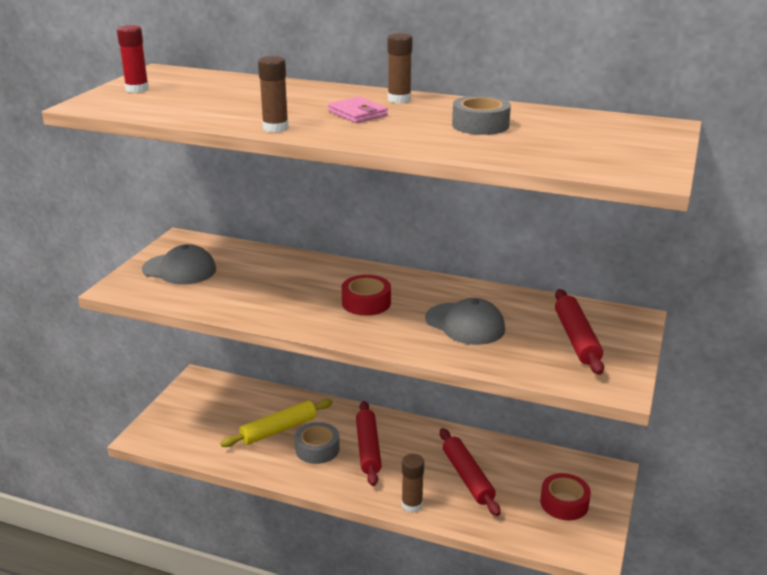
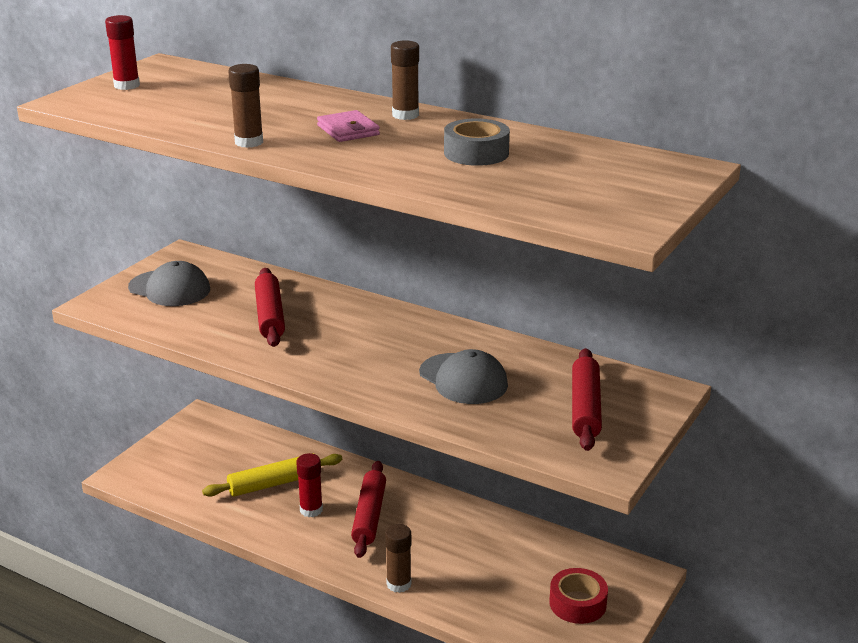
camera: 10 degrees right, 0 degrees up
grey tape [295,422,340,464] -> red glue stick [296,453,323,517]
red tape [342,275,391,316] -> none
red rolling pin [440,428,500,516] -> red rolling pin moved to [255,268,285,347]

